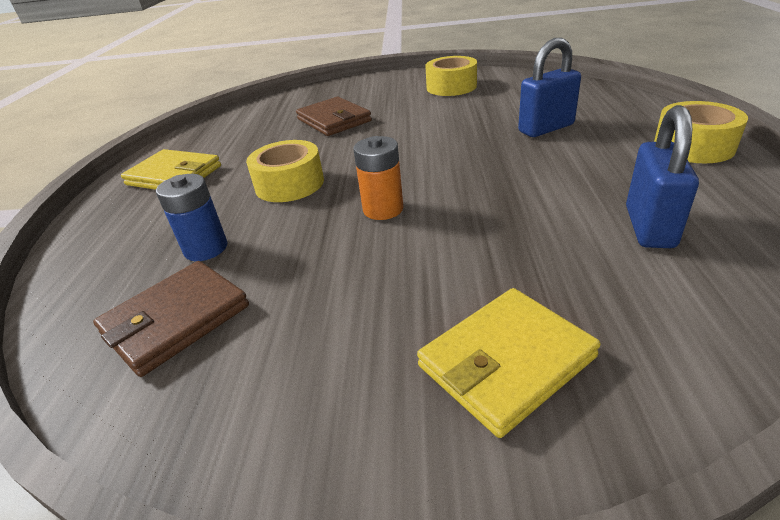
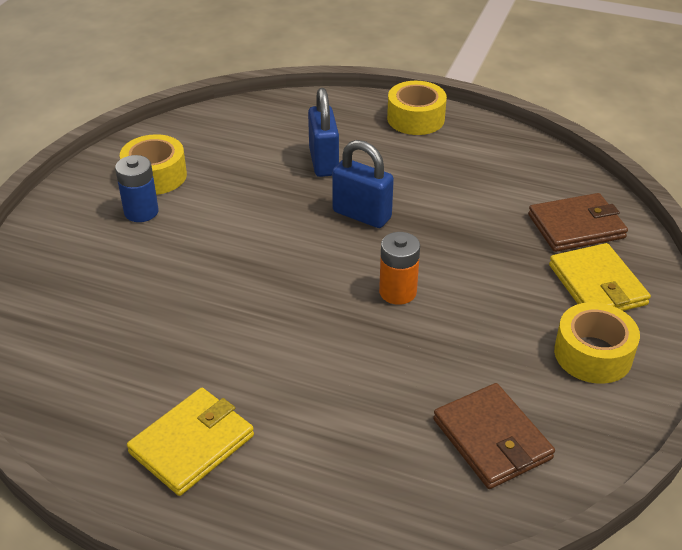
camera: 75 degrees left, 5 degrees up
blue battery [156,174,227,261] -> blue battery moved to [115,155,159,222]
yellow tape [246,140,324,202] -> yellow tape moved to [554,302,640,384]
brown wallet [296,97,372,136] -> brown wallet moved to [528,193,628,252]
blue padlock [626,105,699,248] -> blue padlock moved to [332,140,394,228]

